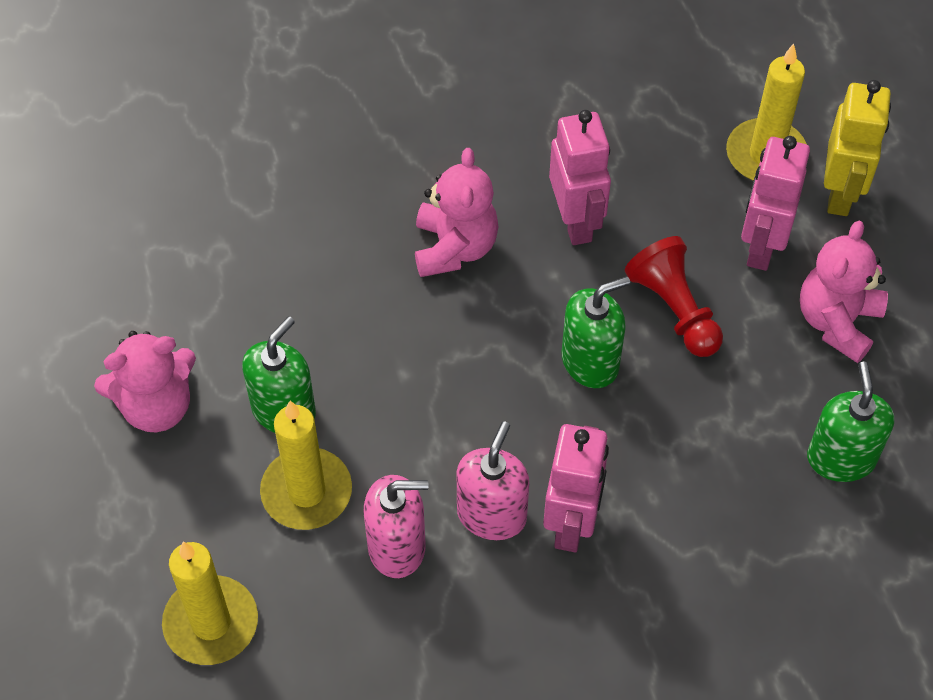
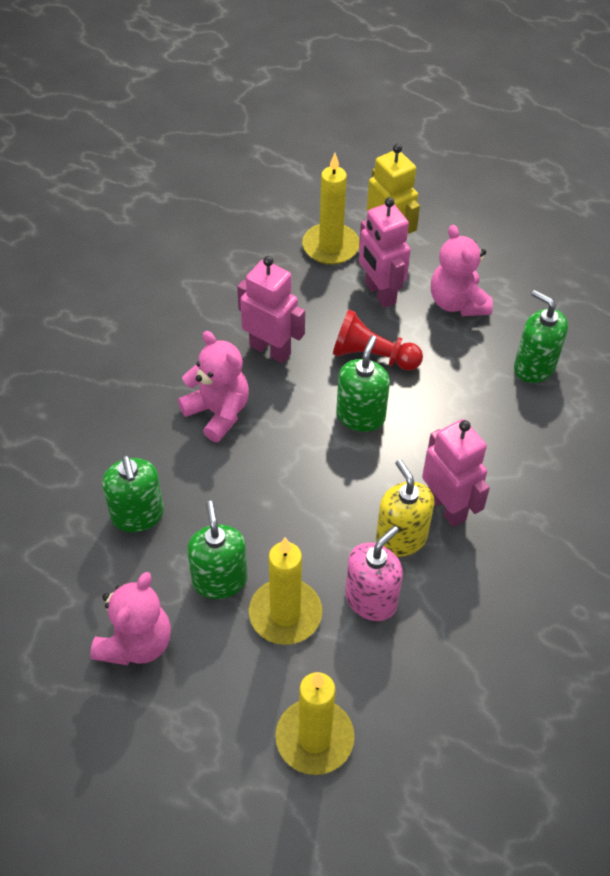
camera: 45 degrees left, 5 degrees down
pink soap dispenser [457,421,529,540] -> yellow soap dispenser [376,459,435,557]
none -> green soap dispenser [102,455,164,532]

